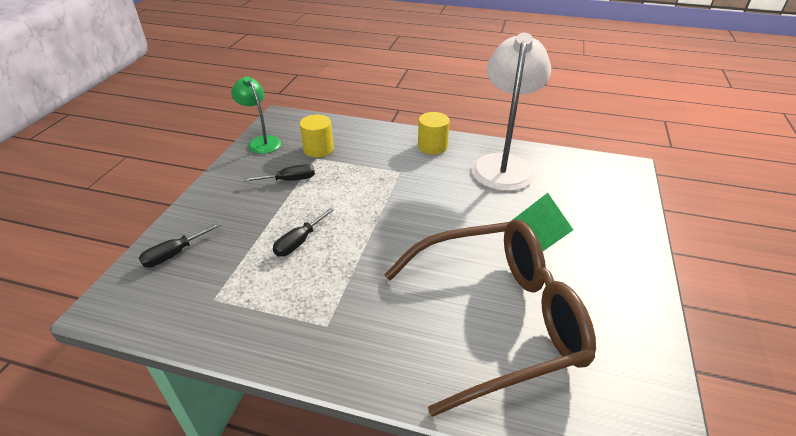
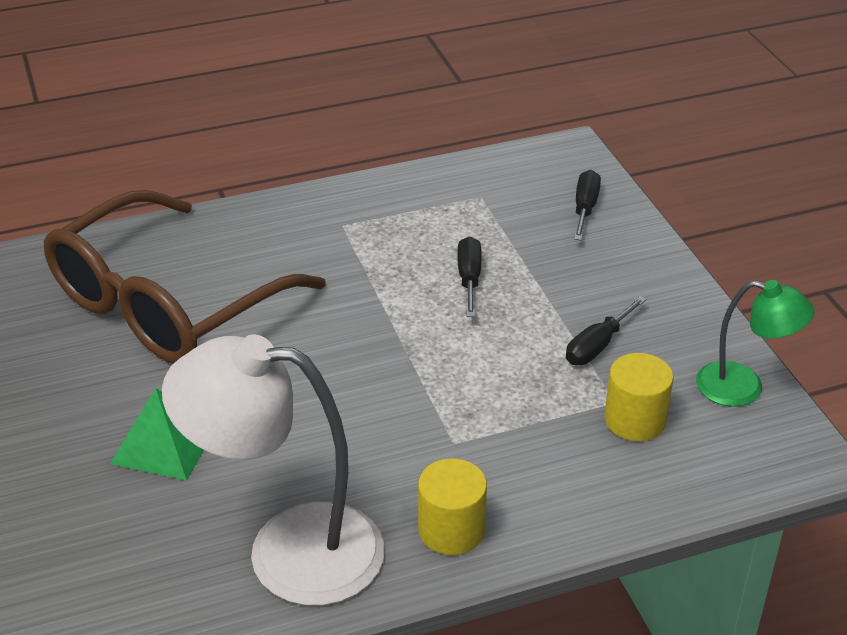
camera: 145 degrees right, 0 degrees up
white lamp [471,32,551,191] -> white lamp turned 120 degrees clockwise [162,335,384,606]

